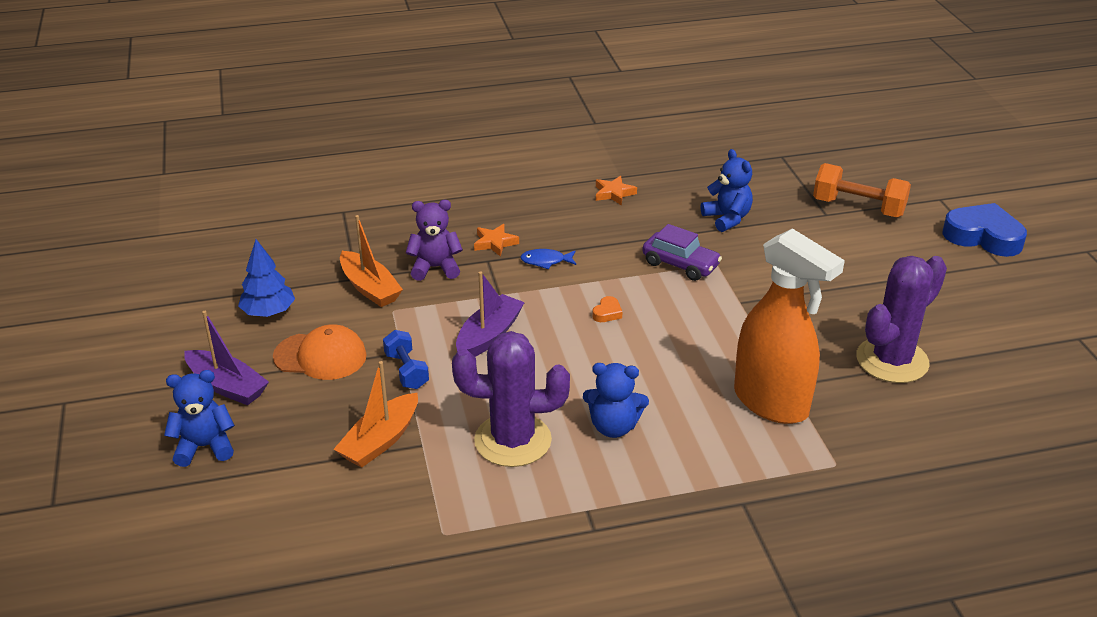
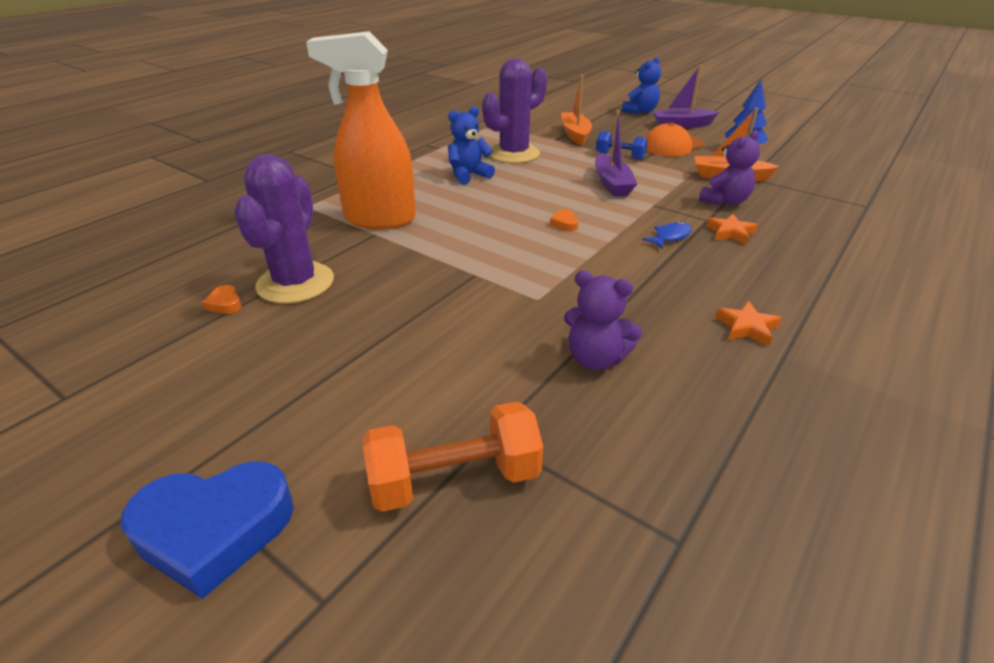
camera: 140 degrees right, 0 degrees up
purple car [642,224,722,281] -> none
blue teddy bear [701,149,753,232] -> purple teddy bear [564,270,642,370]
none -> orange heart [202,285,242,314]

